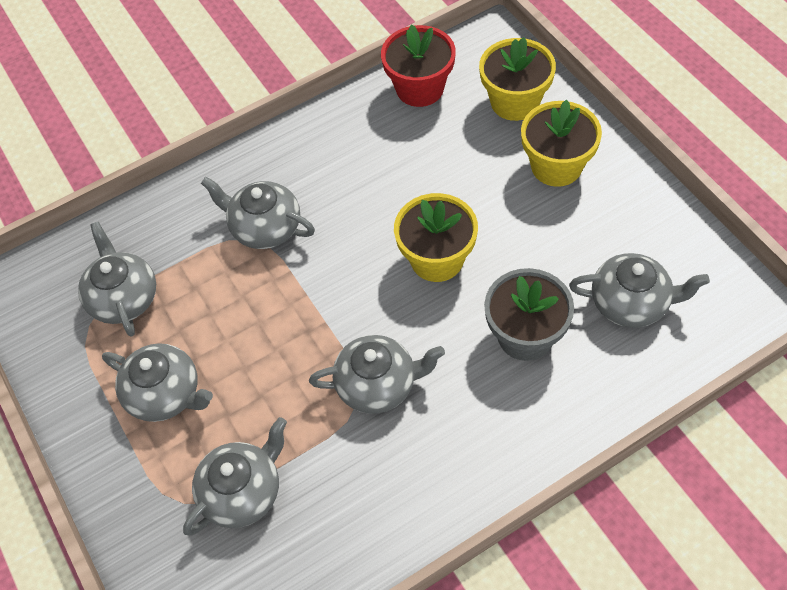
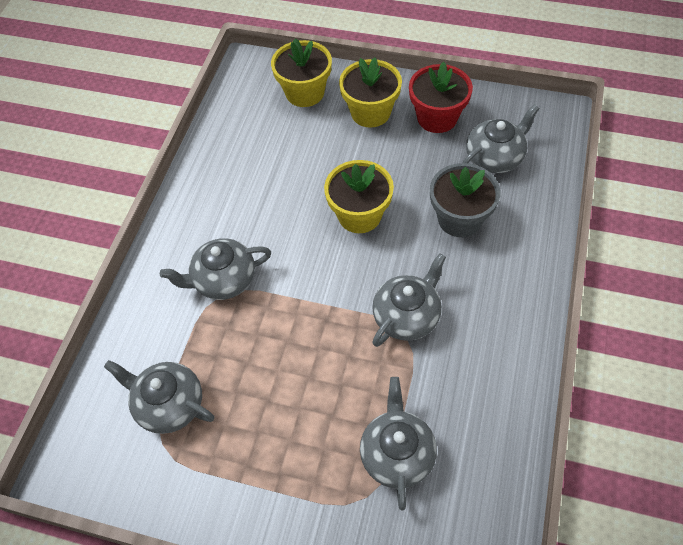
camera: 45 degrees left, 0 degrees up
grey teapot [102,343,213,422] -> none
red flower pot [381,25,456,107] -> red flower pot moved to [409,62,473,133]

